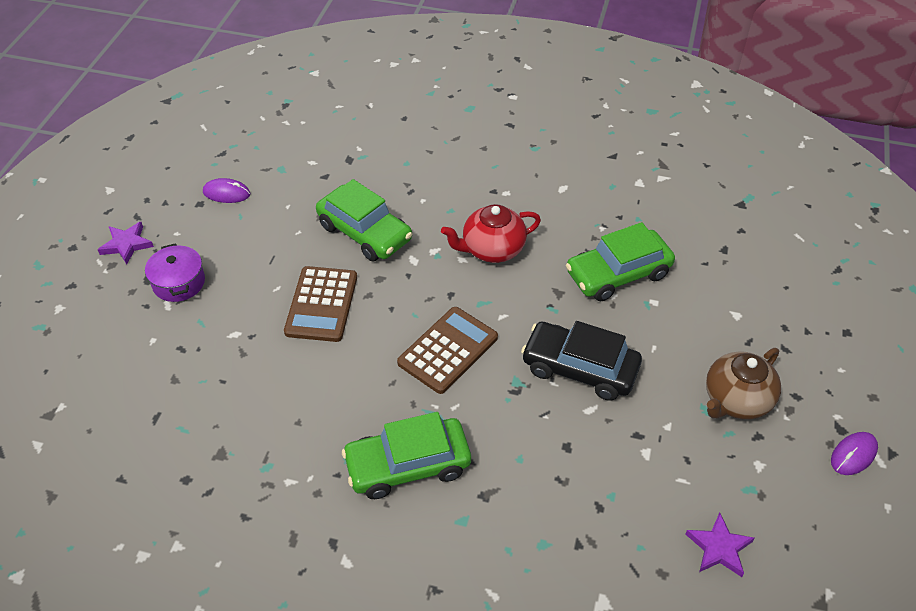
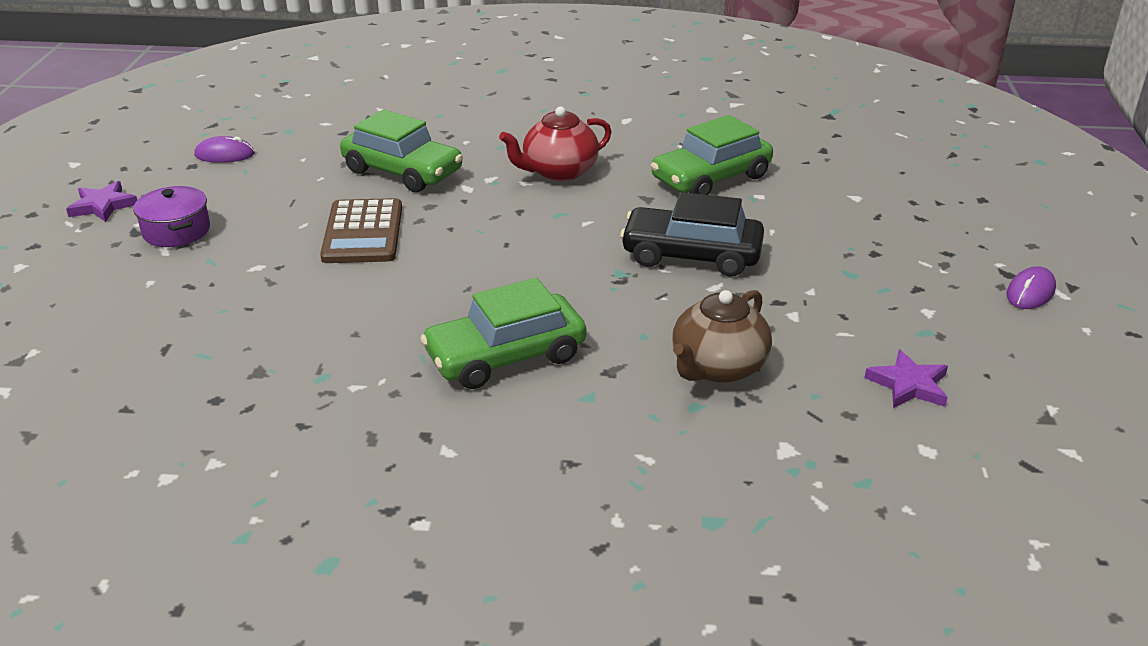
camera: 10 degrees left, 15 degrees down
brown calculator [397,307,498,394] -> none
brown teapot [706,348,781,419] -> brown teapot moved to [672,290,772,383]

